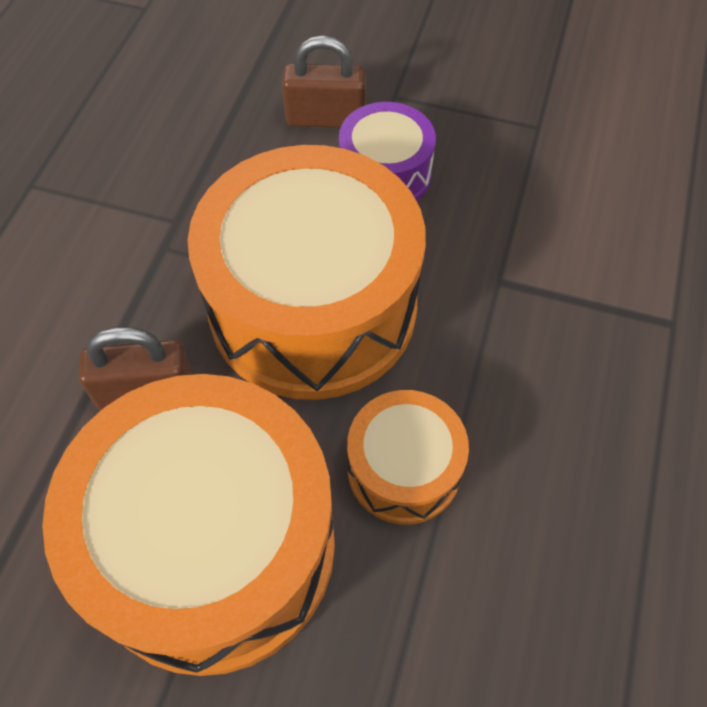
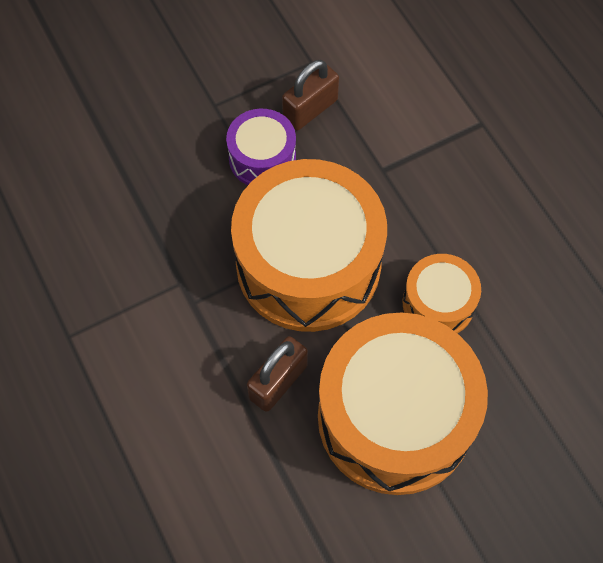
camera: 45 degrees left, 5 degrees up
brown padlock [282,35,366,128] -> brown padlock moved to [282,60,339,131]

